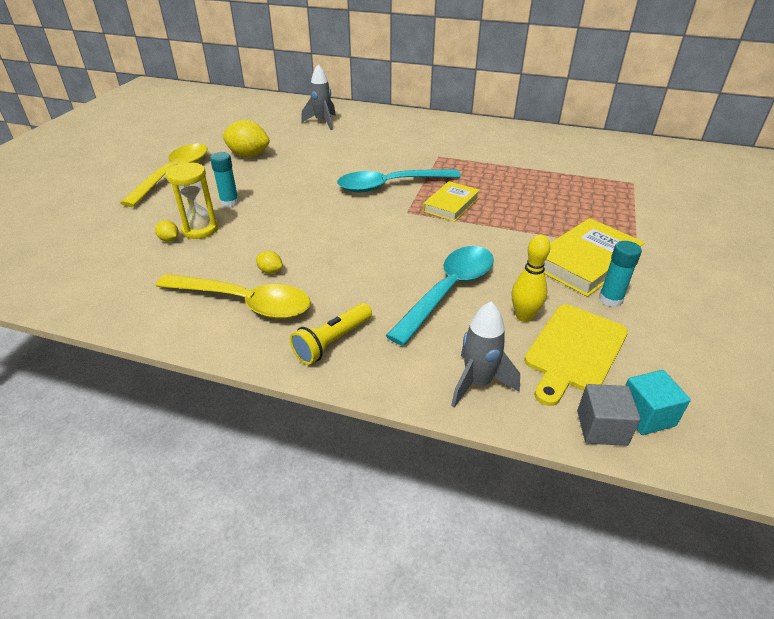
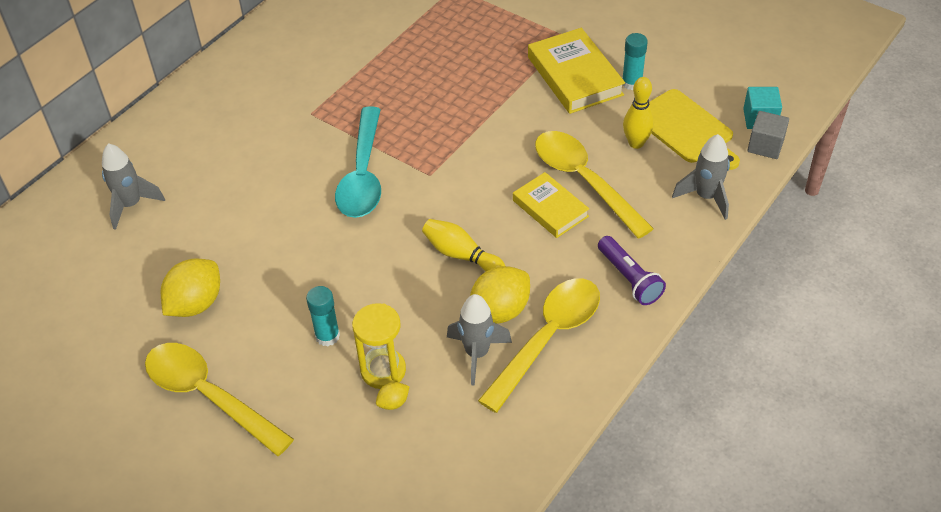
camera: 70 degrees left, 10 degrees up
yellow lemon [256,251,283,274] -> yellow lemon [470,266,530,324], size x2.14
yellow flashlight [290,303,372,365] -> purple flashlight [598,236,666,305]
turquoise spoon [386,246,494,346] -> yellow spoon [535,131,654,239]
yellow book [423,181,480,222] -> yellow book moved to [513,172,589,238]
none -> yellow bowling pin [422,219,505,271]
none -> grey rocket [447,294,512,386]

